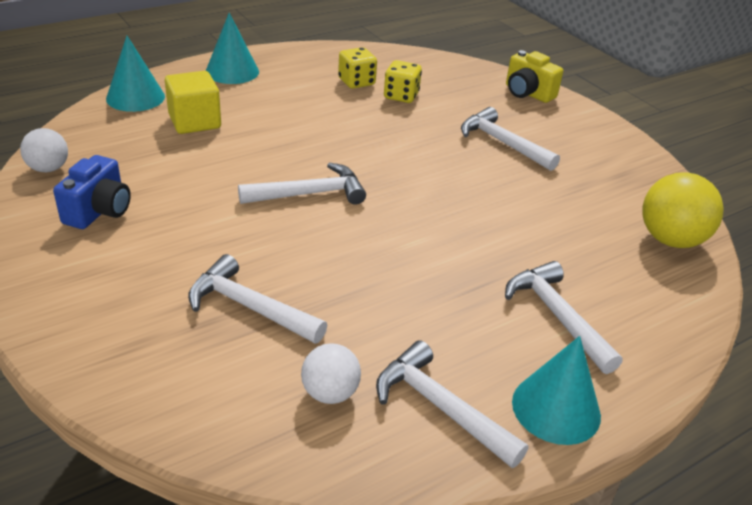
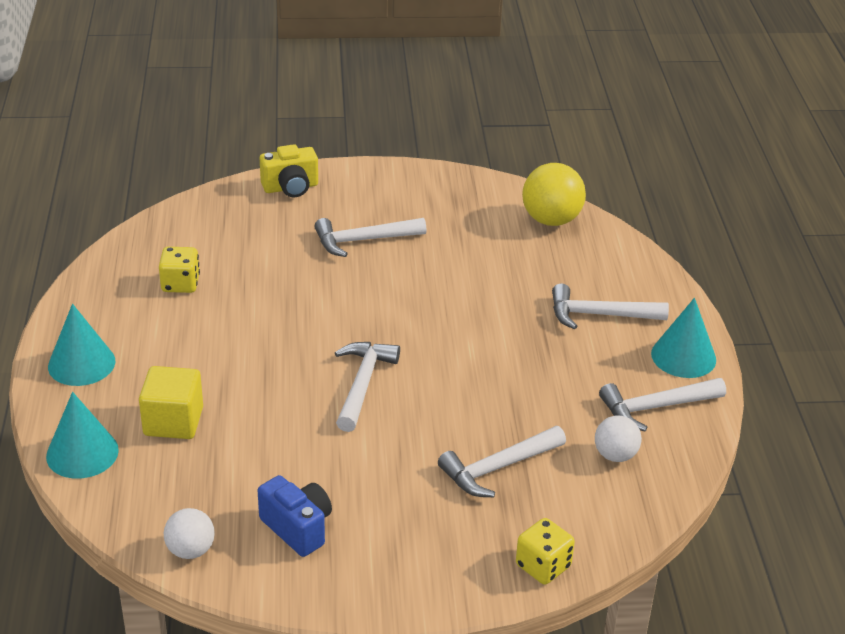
camera: 60 degrees left, 0 degrees up
yellow dice [384,60,422,103] -> yellow dice moved to [516,518,575,585]

